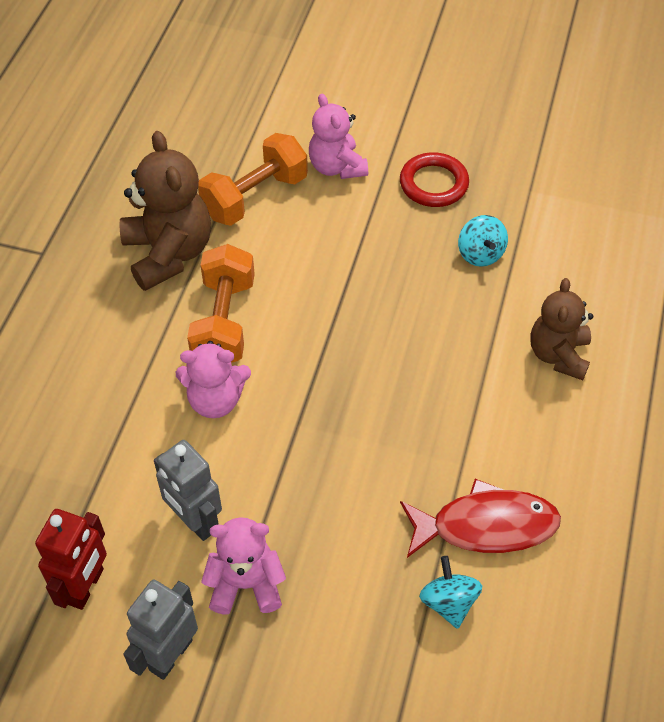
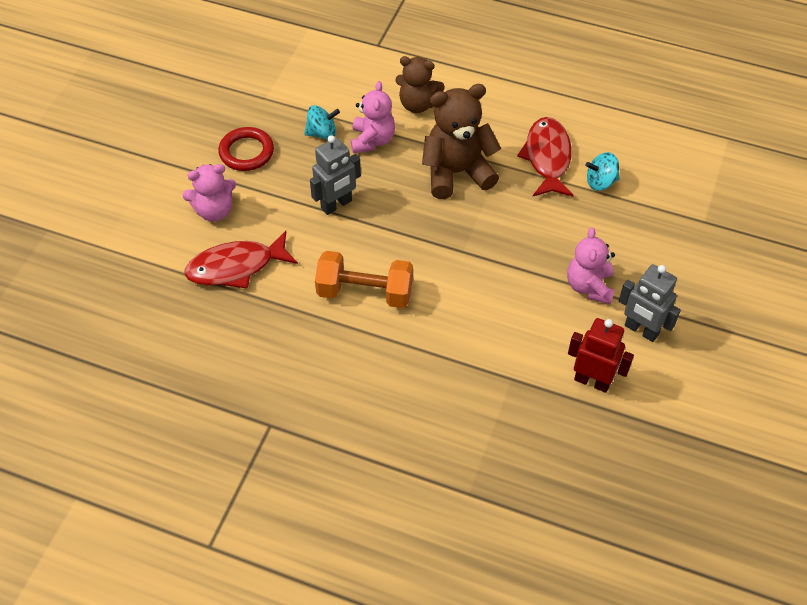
camera: 85 degrees left, 0 degrees up
brown teddy bear [119,131,211,291] -> brown teddy bear moved to [422,84,501,199]
grey robot [154,440,222,541] -> grey robot moved to [310,135,361,215]
pink teddy bear [176,341,251,418] -> pink teddy bear moved to [351,81,395,153]
orange dumbbell [198,133,308,226] -> red fish [184,231,298,289]

